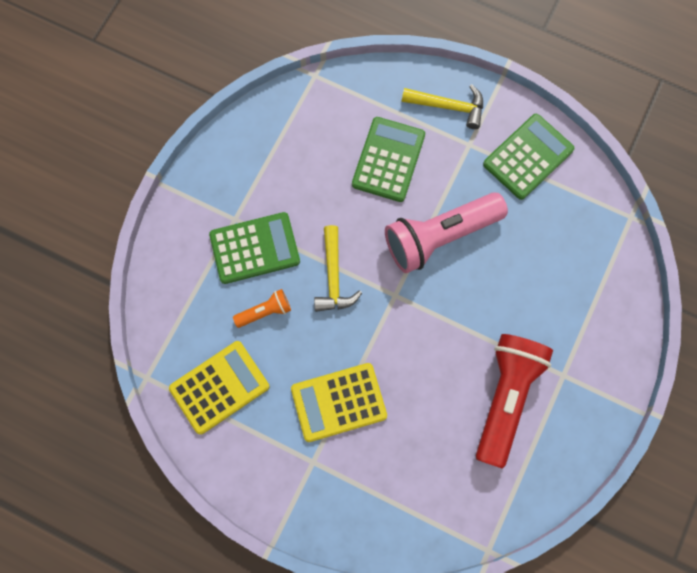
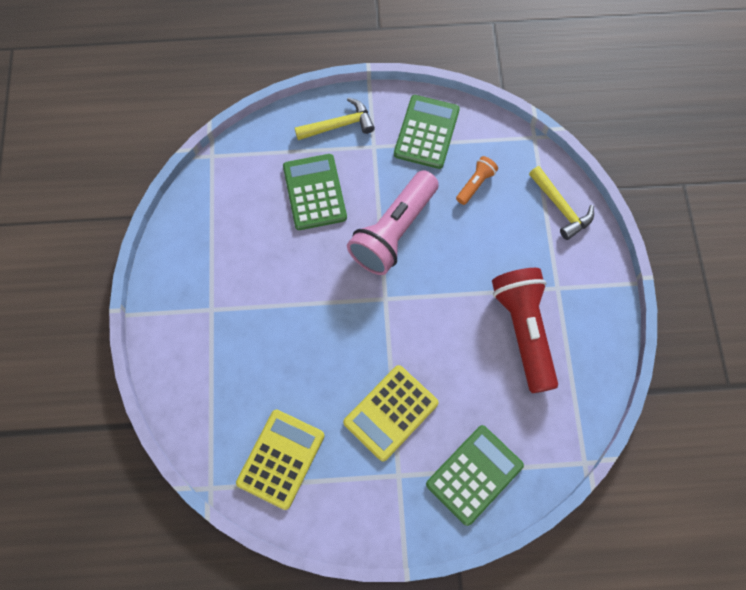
camera: 30 degrees left, 5 degrees down
green calculator [209,212,300,284] -> green calculator moved to [426,425,524,526]
orange flashlight [233,289,291,328] -> orange flashlight moved to [456,156,498,205]
yellow hammer [314,225,362,312] -> yellow hammer moved to [529,166,594,240]

